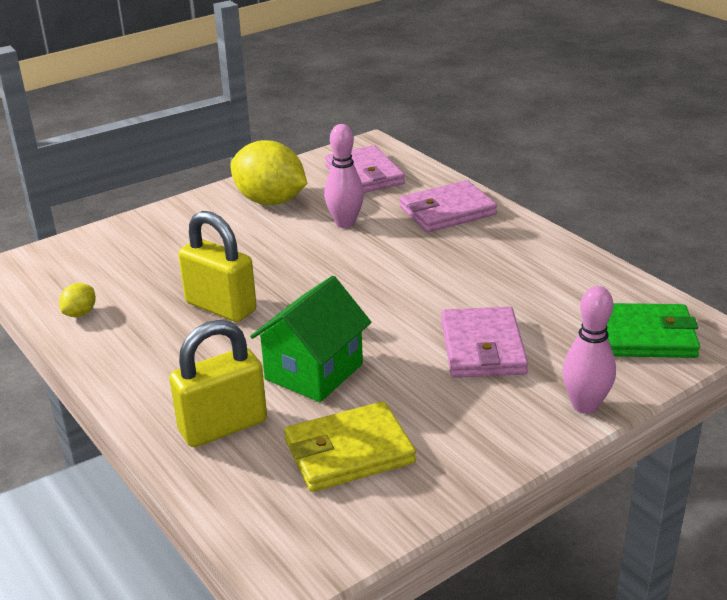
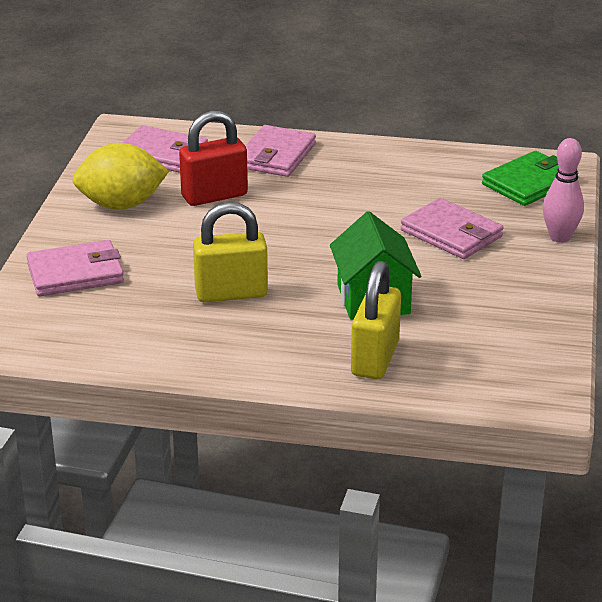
camera: 45 degrees left, 0 degrees up
yellow lemon [59,283,96,317] -> none
yellow wallet [284,401,416,492] -> none
pink bowling pin [324,124,364,228] -> red padlock [179,111,248,206]
none -> pink wallet [26,240,124,296]

